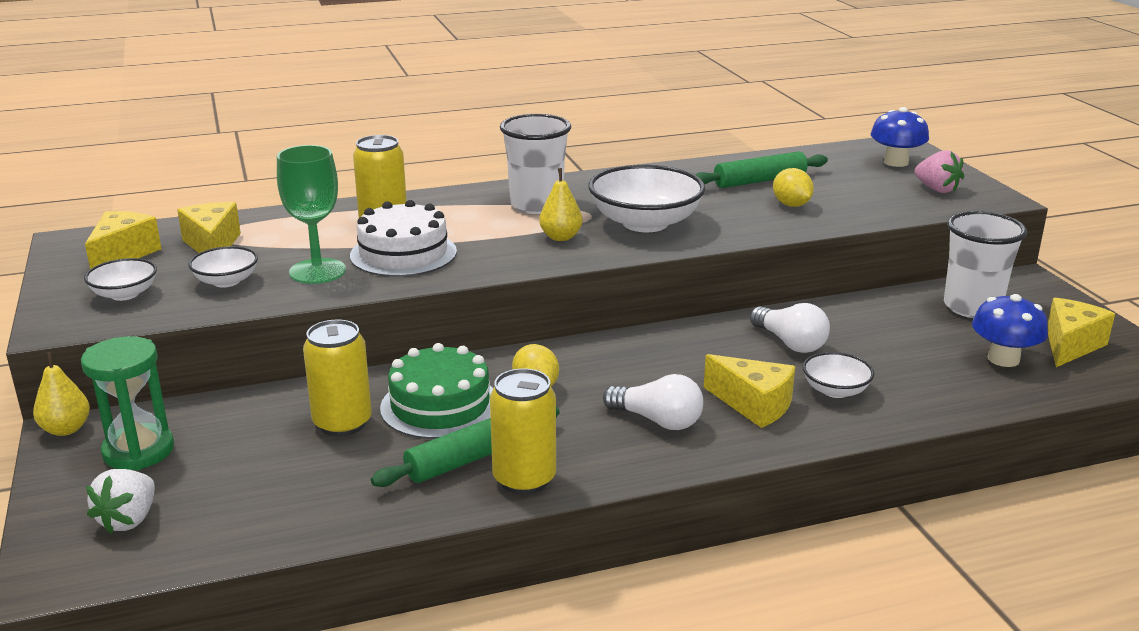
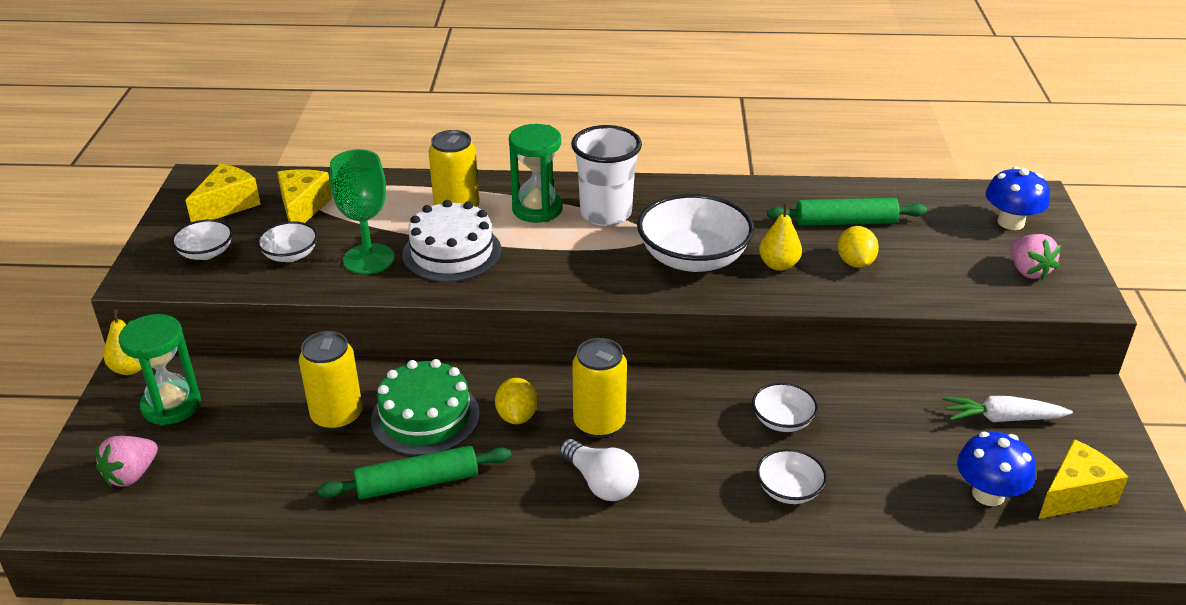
camera: 20 degrees right, 10 degrees up
white strawberry [86,469,155,534] -> pink strawberry [96,436,158,487]
yellow can [490,368,556,495] -> yellow can moved to [572,338,627,438]
yellow pear [539,168,583,241] -> yellow pear moved to [759,204,802,271]
yellow cheese [704,354,795,428] -> none
white light bulb [750,303,830,353] -> white bowl [752,382,818,432]
white cup [944,211,1027,318] -> white carrot [942,396,1073,422]
none -> green hourglass [509,124,563,223]

